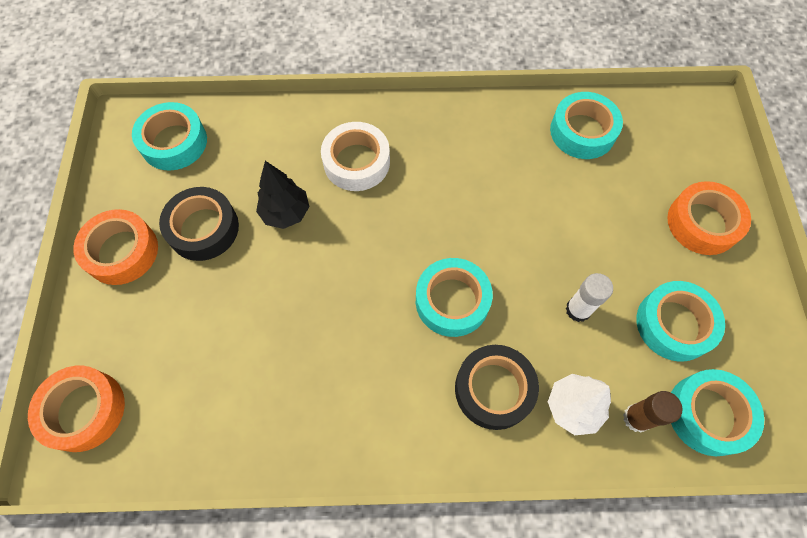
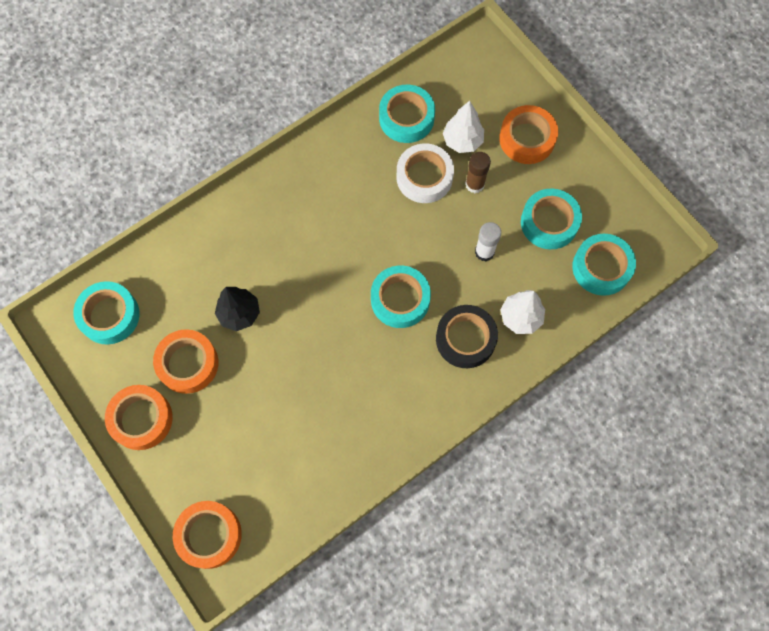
camera: 35 degrees left, 5 degrees up
black tape [159,187,239,261] -> orange tape [153,329,218,394]
white tape [321,122,390,191] -> white tape moved to [396,143,454,203]
brown glue stick [623,391,683,432] -> brown glue stick moved to [465,152,491,193]
none -> white tree [443,101,484,153]

